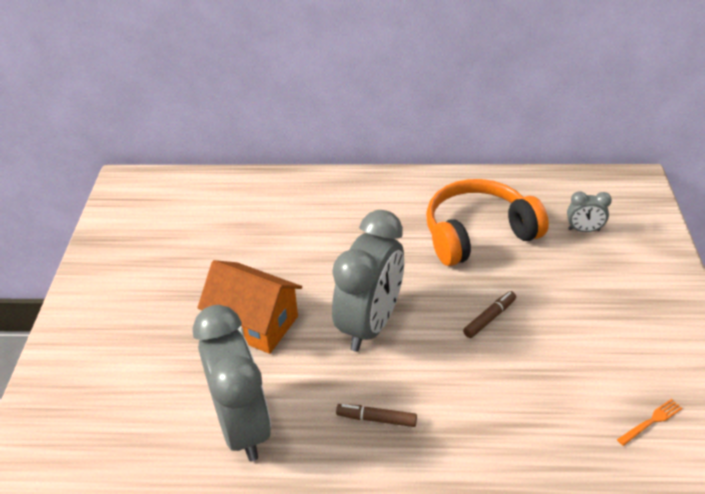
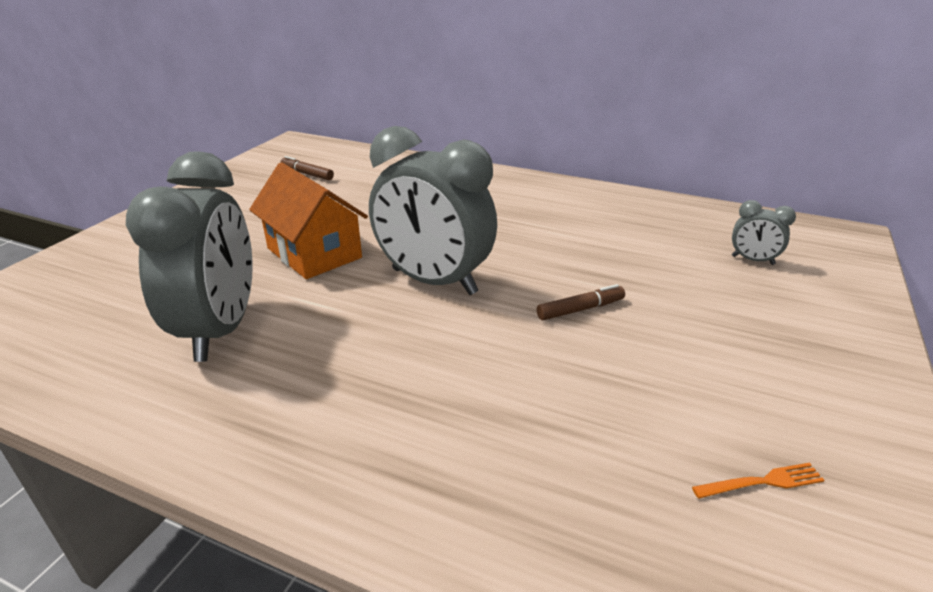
camera: 20 degrees right, 10 degrees down
grey clock [332,210,404,352] -> grey clock turned 75 degrees clockwise [369,126,497,295]
brown marker [336,404,417,427] -> brown marker moved to [280,156,334,180]
orange headphones [426,179,549,266] -> none

